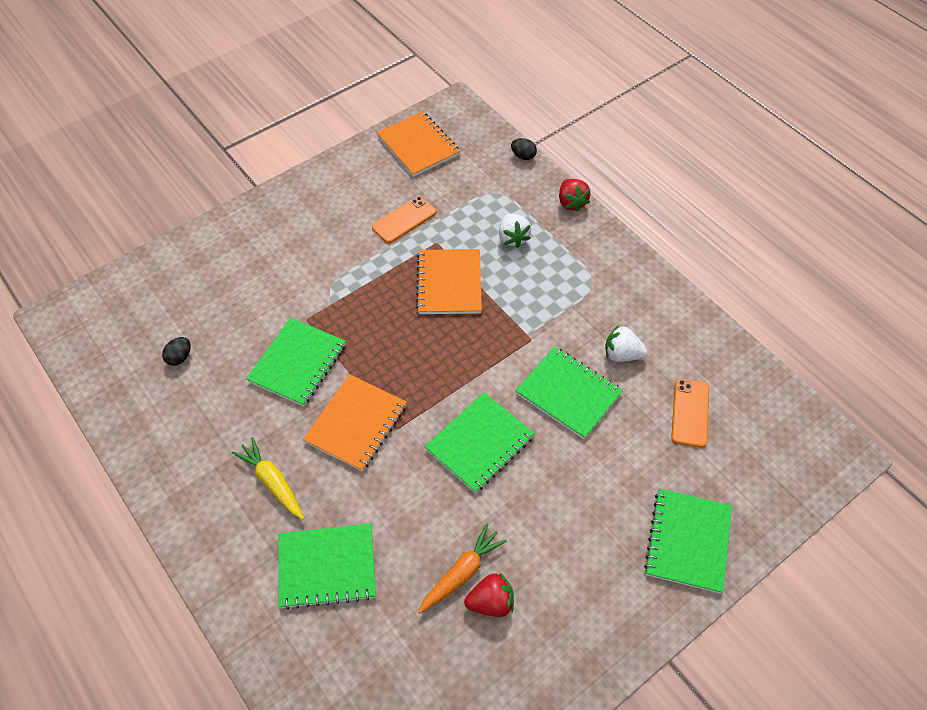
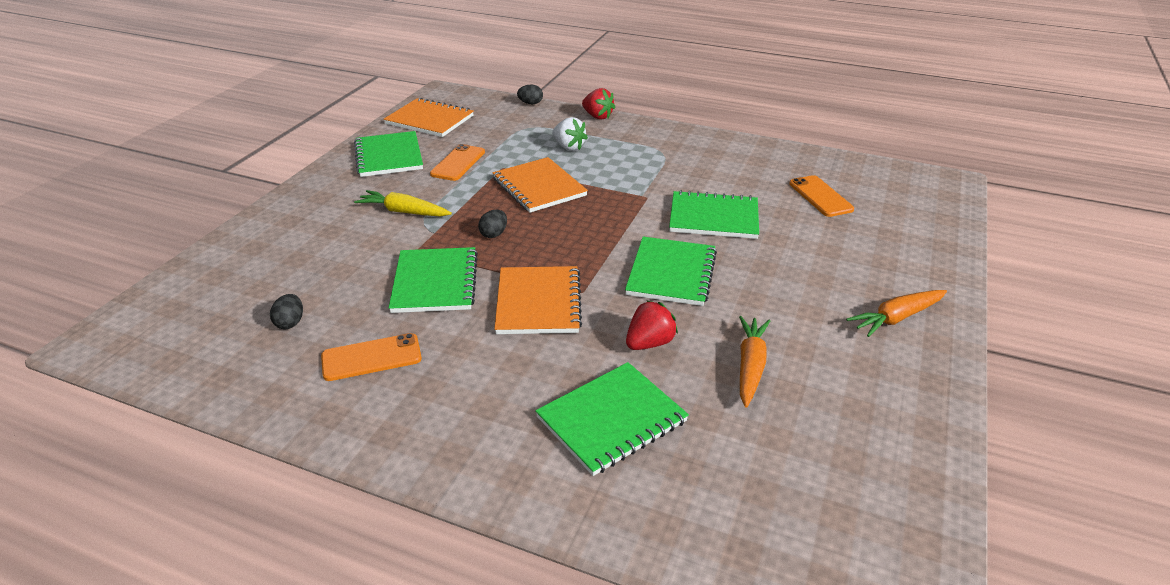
camera: 30 degrees left, 20 degrees down
yellow carrot [232,437,304,520] -> yellow carrot moved to [354,190,452,217]
red strawberry [464,572,514,617] -> red strawberry moved to [626,300,678,350]
white strawberry [605,325,647,362] -> none
green notebook [644,488,732,594] -> green notebook moved to [354,131,423,177]
none -> orange phone [321,333,422,381]
none -> black egg [478,210,507,238]
none -> orange carrot [846,290,947,337]

